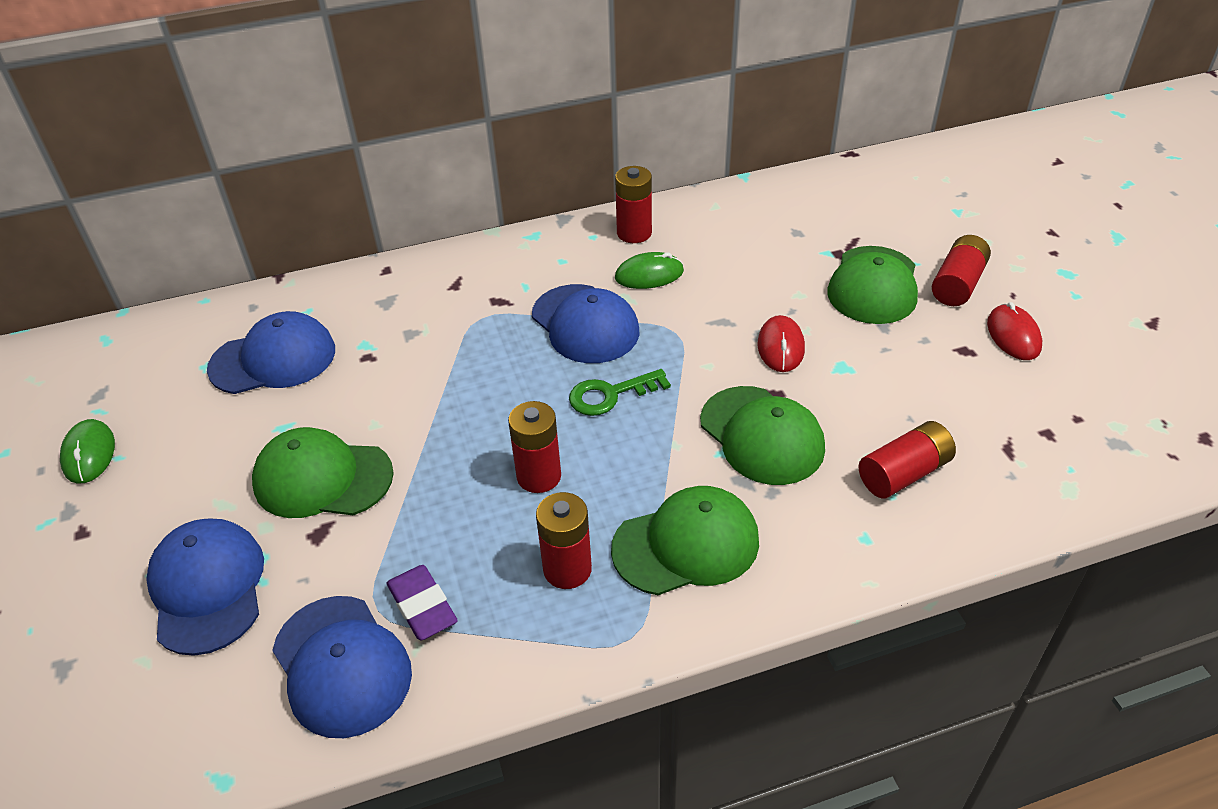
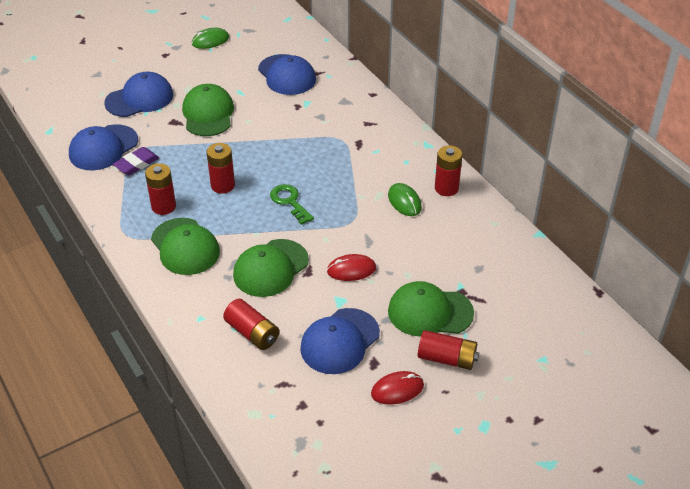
camera: 75 degrees right, 0 degrees up
blue cap [532,284,639,363] -> blue cap moved to [300,308,380,374]

